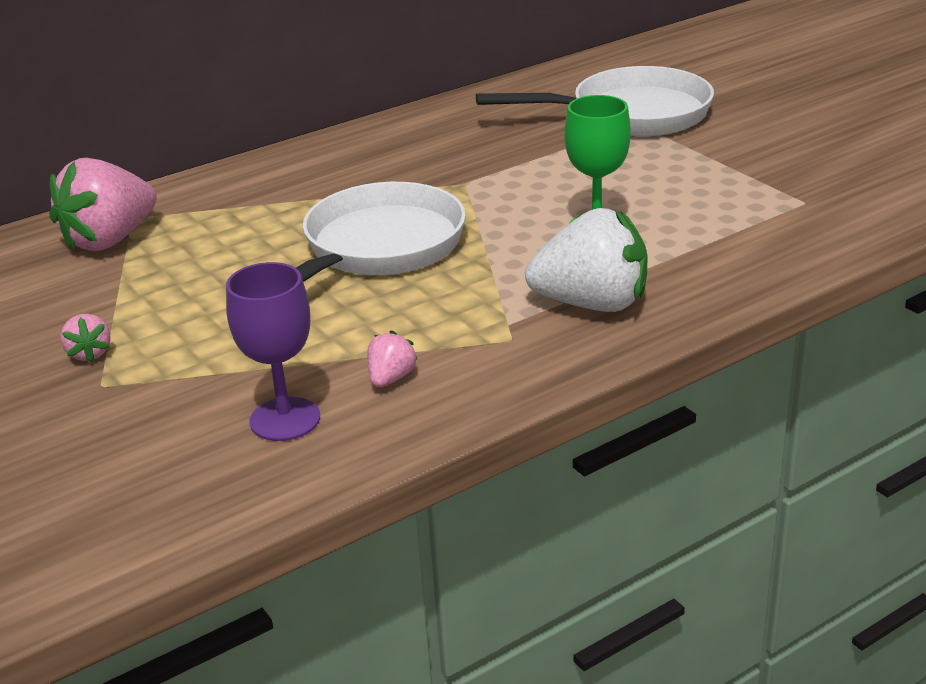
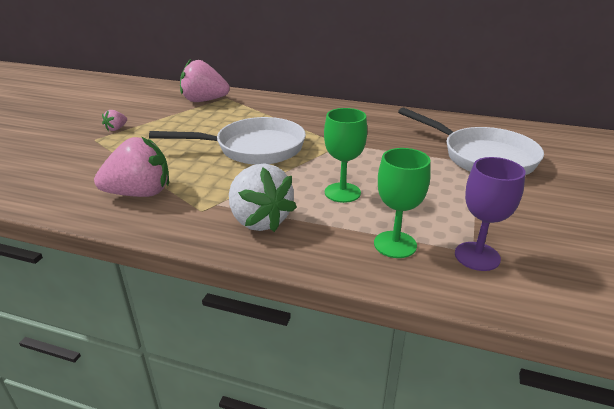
camera: 50 degrees right, 0 degrees up
purple goblet [226,262,320,441] -> purple goblet moved to [455,157,526,271]
pink strawberry [367,330,418,387] -> pink strawberry [94,136,169,197], size x2.22
none -> green goblet [374,148,431,258]

